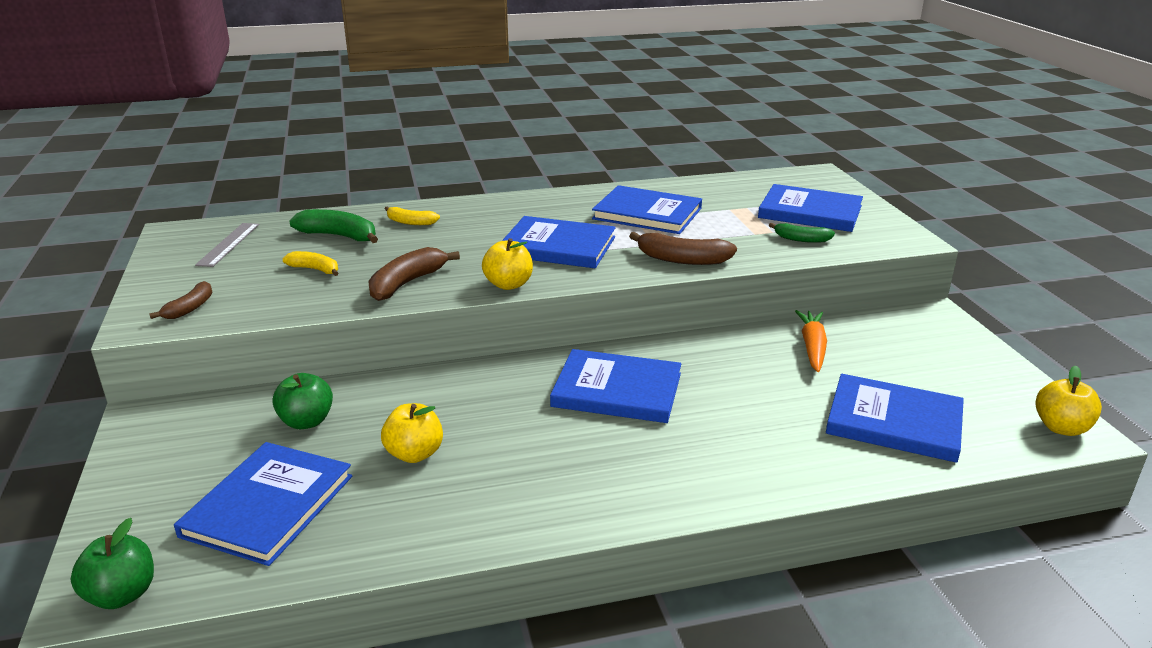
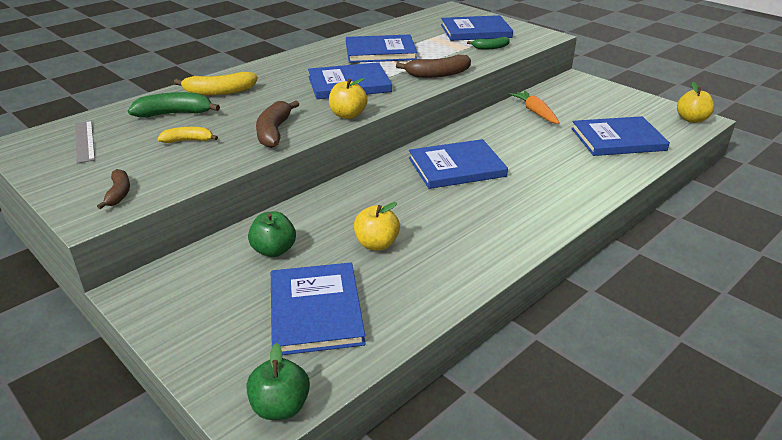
camera: 30 degrees left, 5 degrees up
yellow banana [385,206,440,225] -> yellow banana [174,72,258,96], size x1.61

